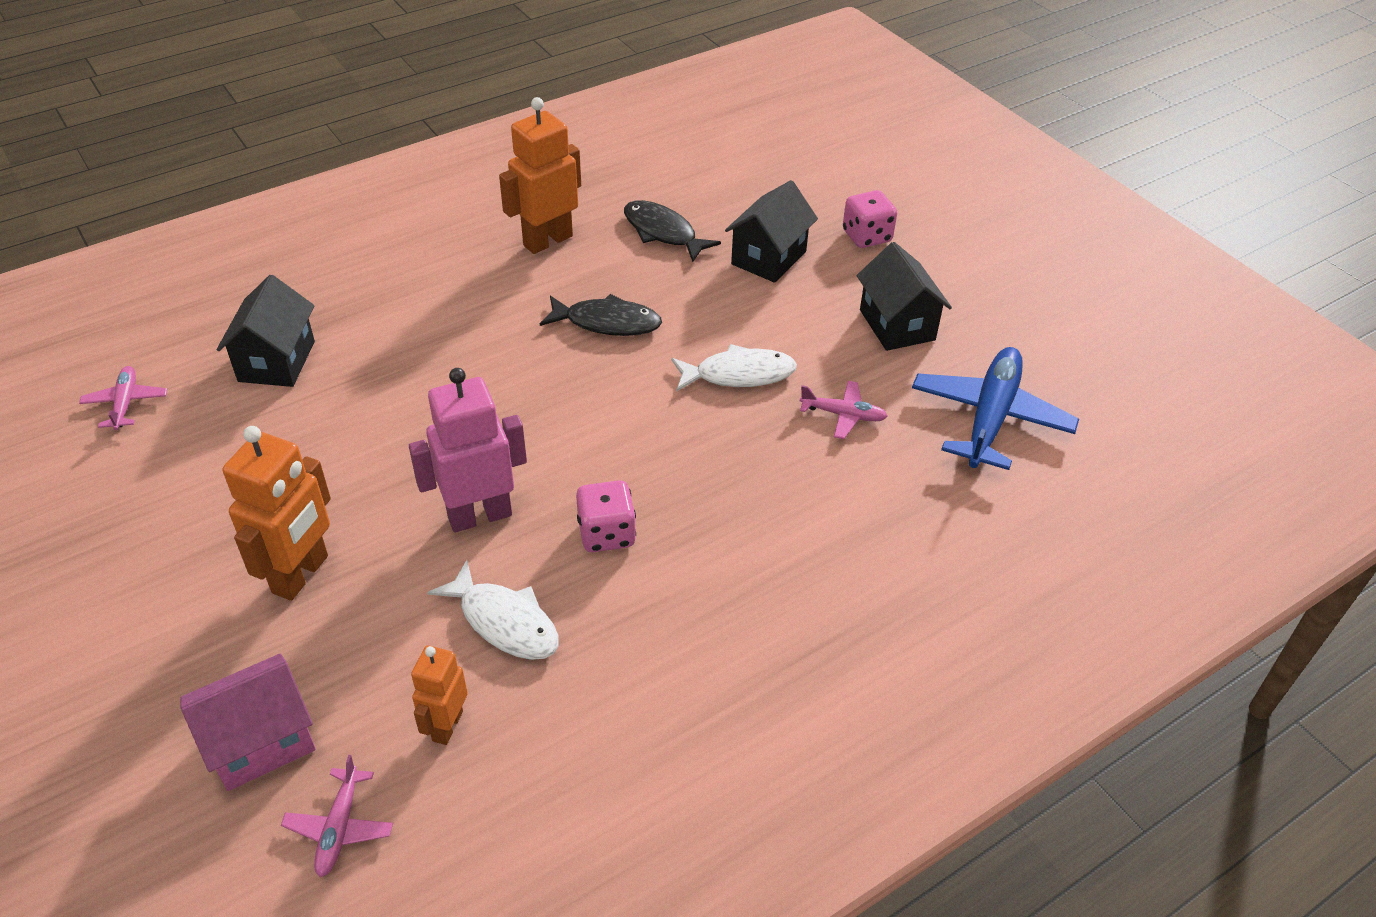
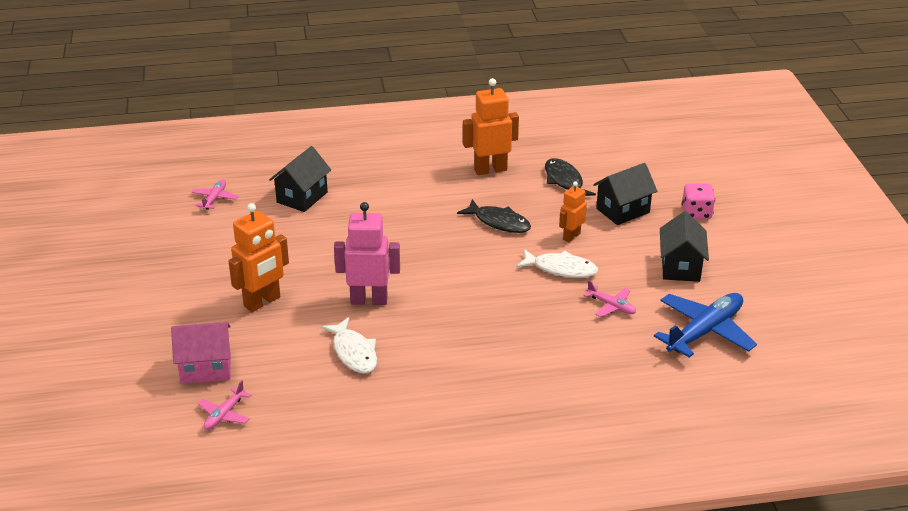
camera: 25 degrees right, 10 degrees down
orange robot [411,645,468,745] -> orange robot moved to [559,181,587,242]
pink dice [576,480,636,552] -> none

